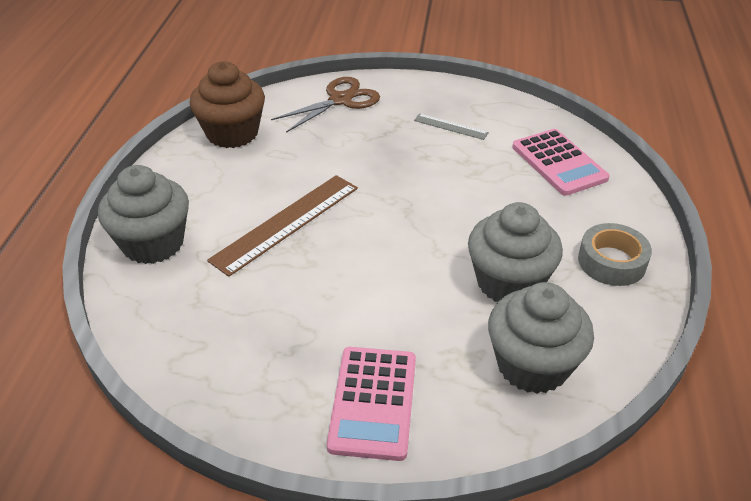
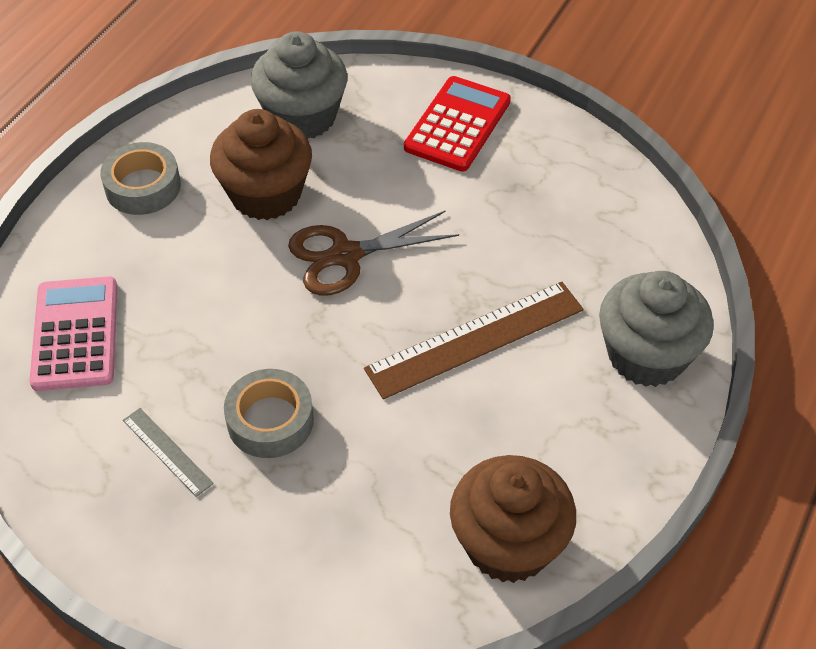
camera: 160 degrees left, 10 degrees up
brown scissors [271,77,380,133] -> brown scissors moved to [288,210,459,296]
pink calculator [327,347,416,461] -> red calculator [404,76,511,172]
grey cupcake [468,202,563,302] -> brown cupcake [210,109,312,220]
none -> grey tape [224,369,314,458]

